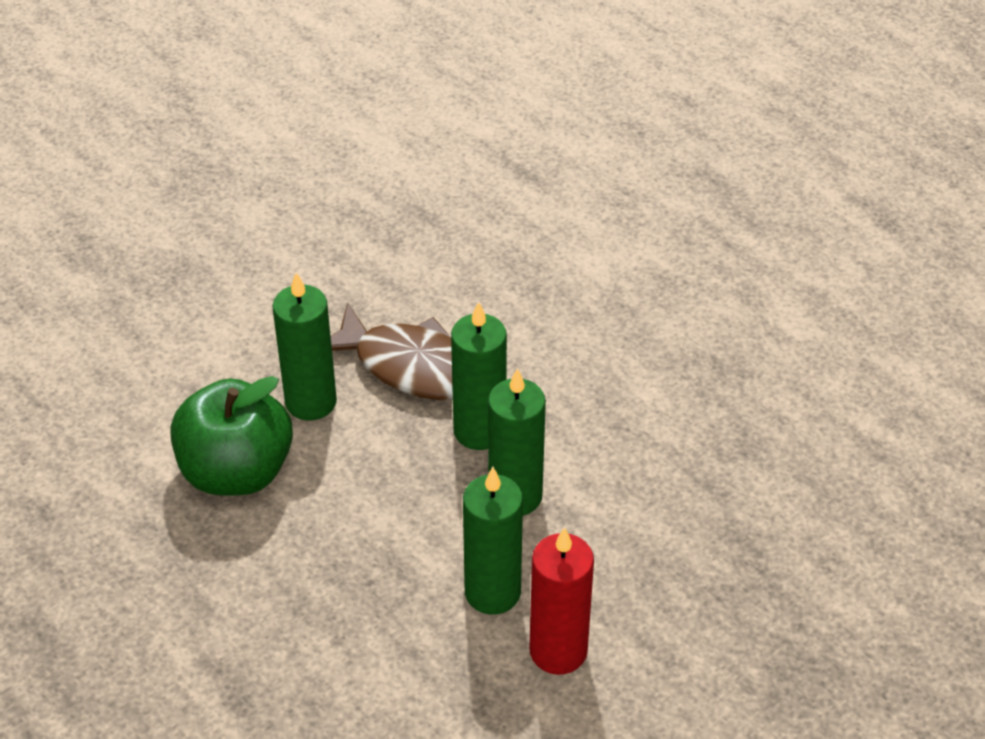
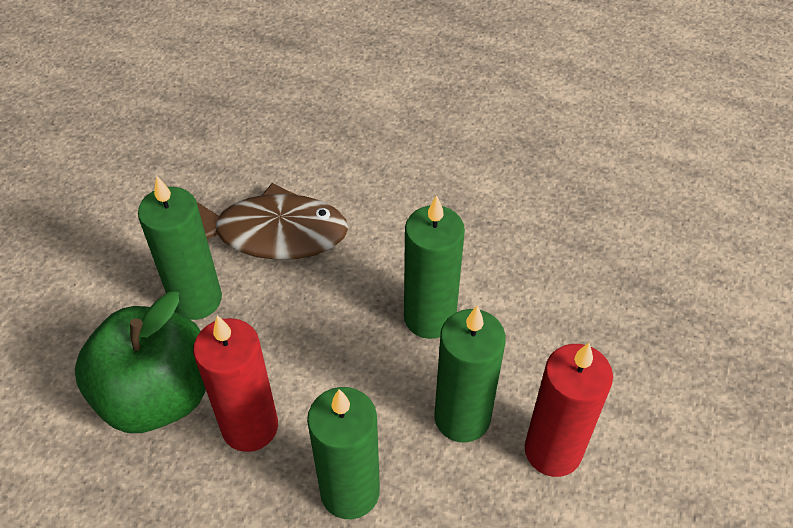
camera: 25 degrees left, 5 degrees up
green candle [451,301,507,450] -> green candle moved to [307,387,380,519]
none -> red candle [193,315,278,452]

